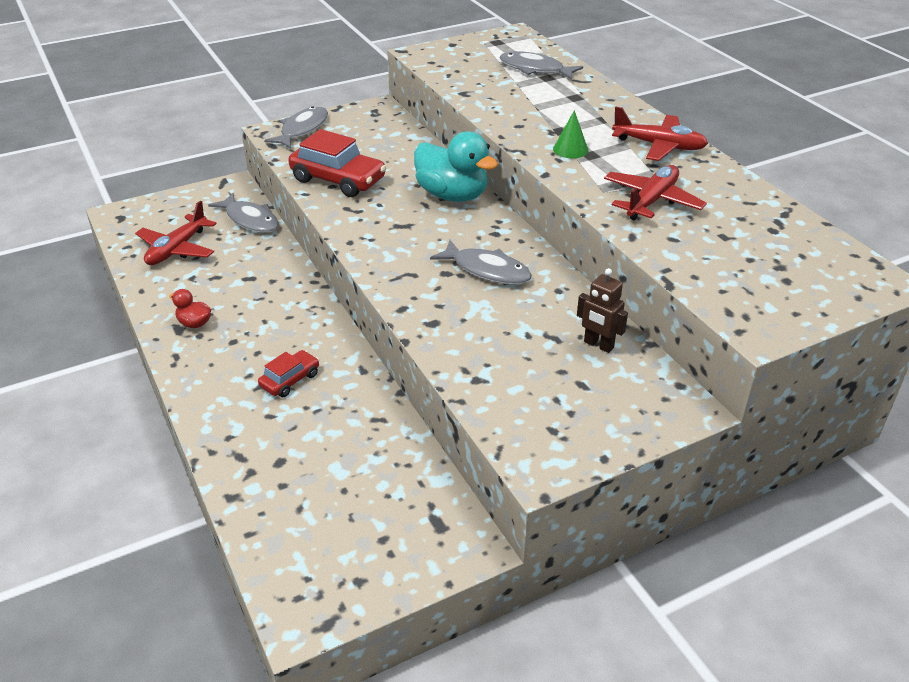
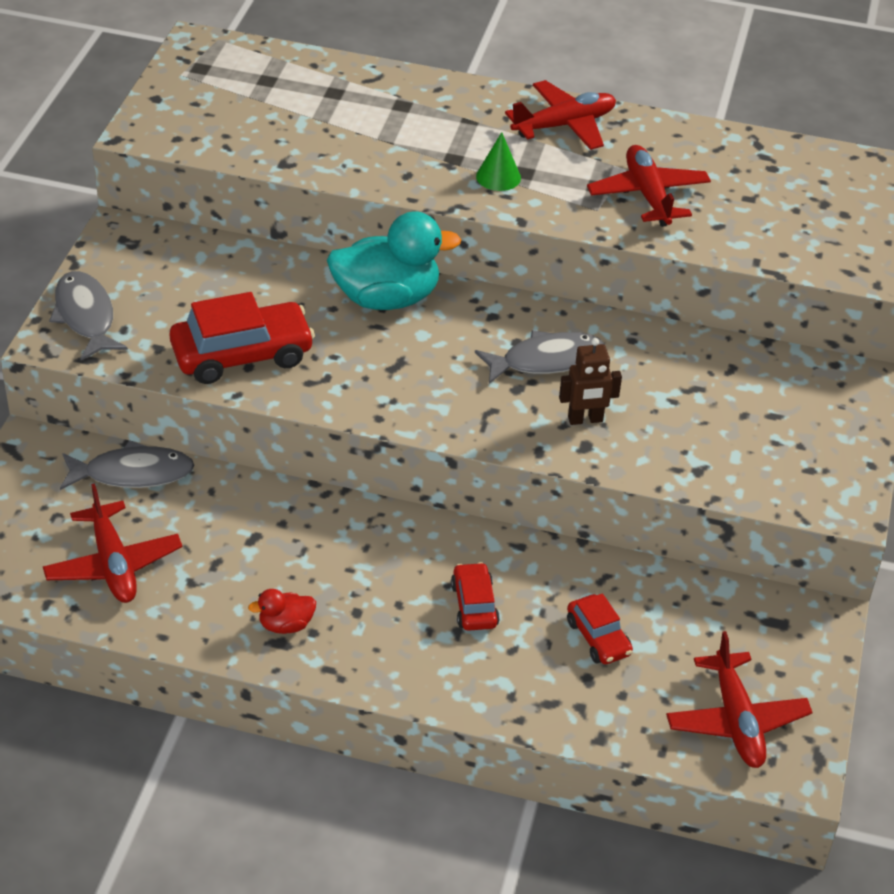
camera: 50 degrees left, 5 degrees up
grey fish [500,51,583,80] -> none
brown robot [577,268,628,353] -> brown robot moved to [559,338,622,425]
none -> red car [567,593,633,664]
none -> red plane [666,631,812,768]

